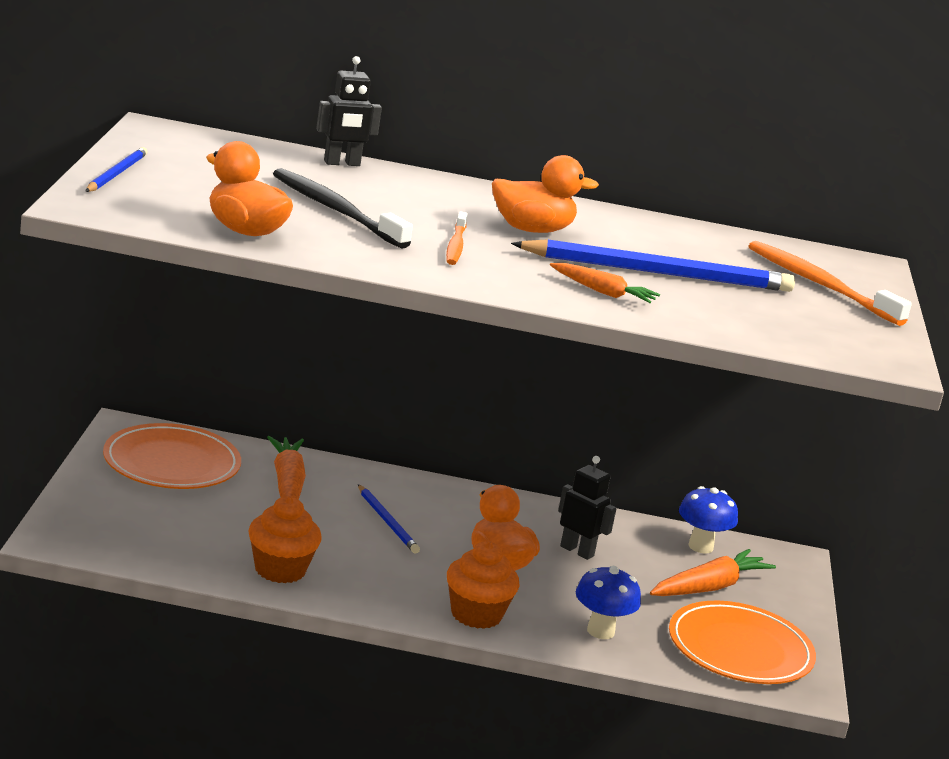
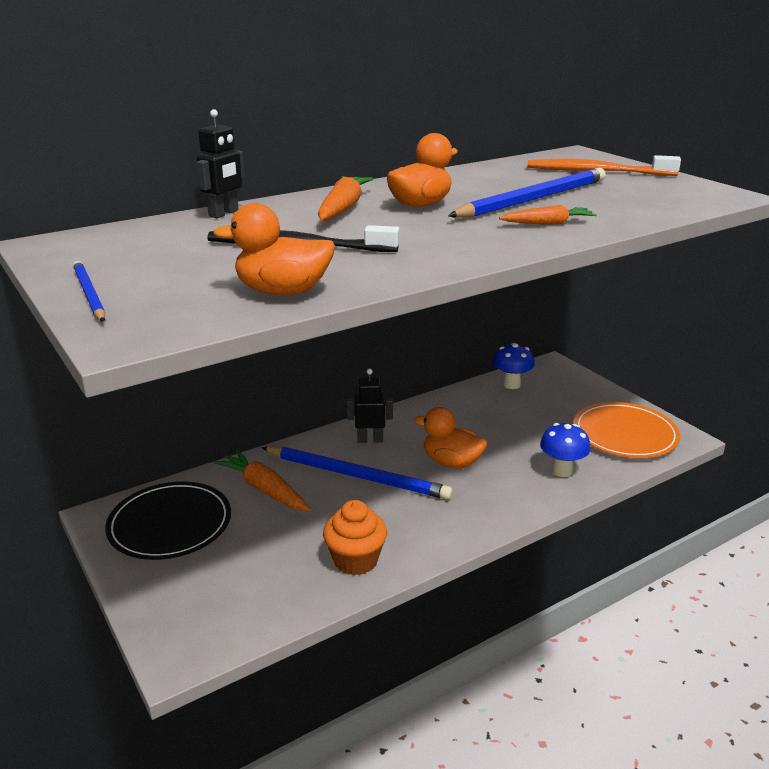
camera: 35 degrees left, 5 degrees up
orange plate [103,423,241,489] -> black plate [105,482,231,560]
blue pencil [358,484,420,554] -> blue pencil [261,446,453,500], size x1.91
orange toothbrush [446,211,468,265] -> none
orange cupcake [447,541,519,629] -> none
black robot [558,456,617,560] -> black robot moved to [347,369,393,443]
orange carrot [650,549,776,596] -> orange carrot moved to [318,176,373,221]

